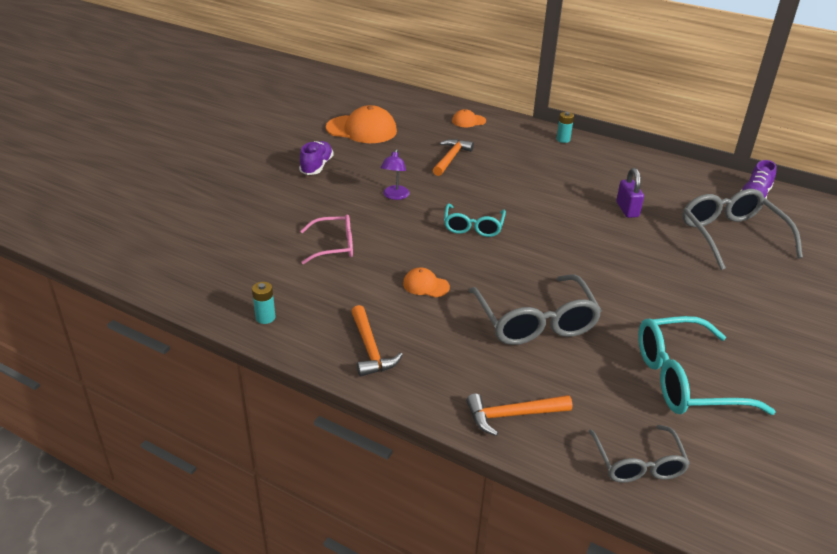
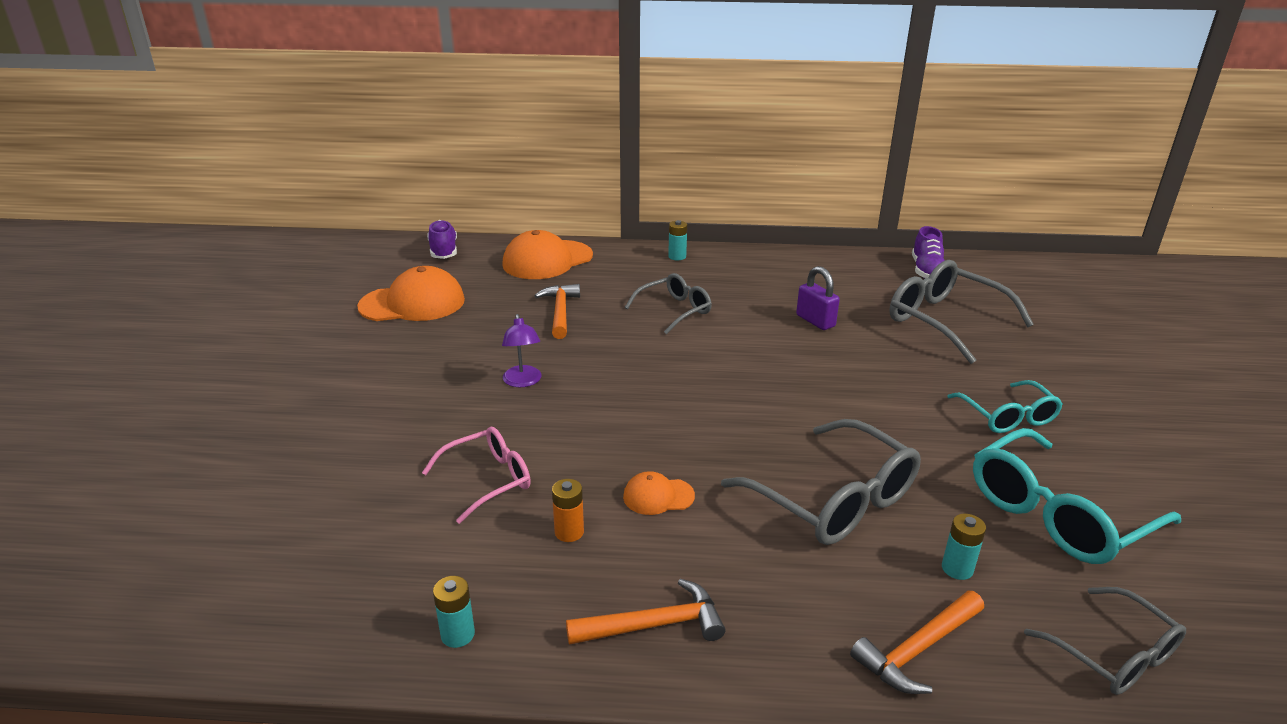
camera: 25 degrees left, 5 degrees down
purple shoe [299,141,334,175] -> purple shoe moved to [427,220,457,259]
orange hammer [351,305,403,377] -> orange hammer turned 60 degrees counterclockwise [566,579,725,645]
turquoise glasses [444,204,506,237] -> turquoise glasses moved to [947,380,1063,433]
orange cap [452,109,486,127] -> orange cap [502,230,593,279], size x2.02
none -> orange battery [552,479,584,542]
none -> grey glasses [625,273,712,334]
none -> turquoise battery [942,514,986,580]

